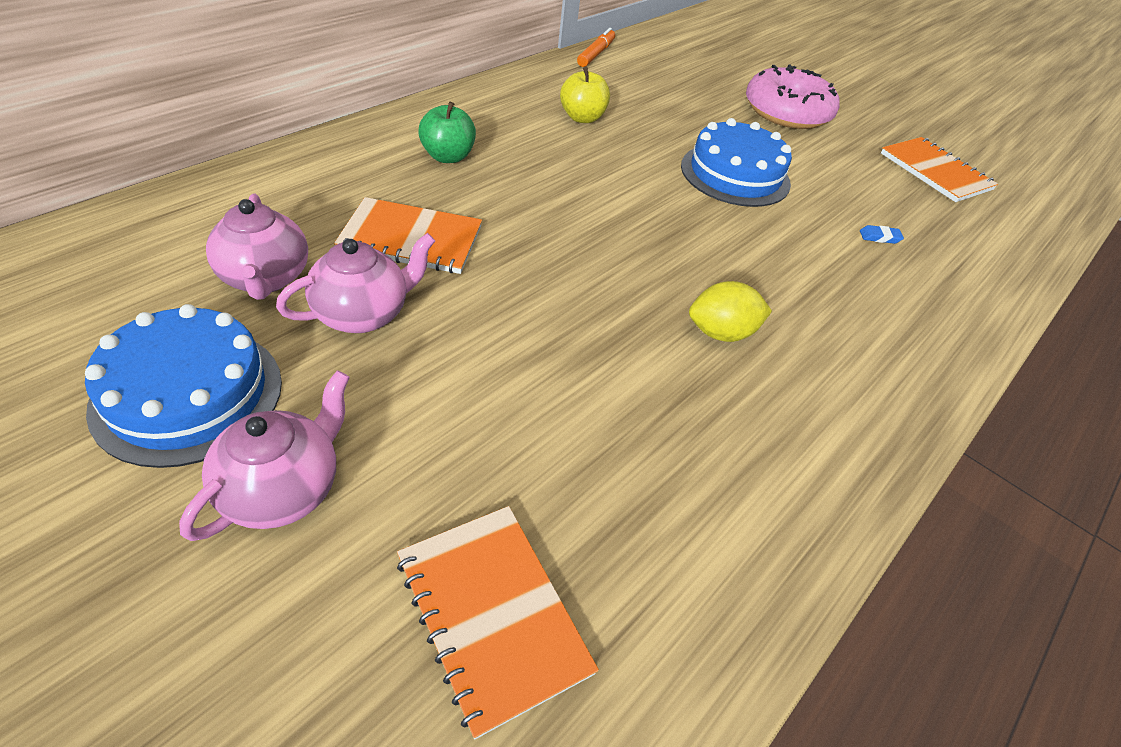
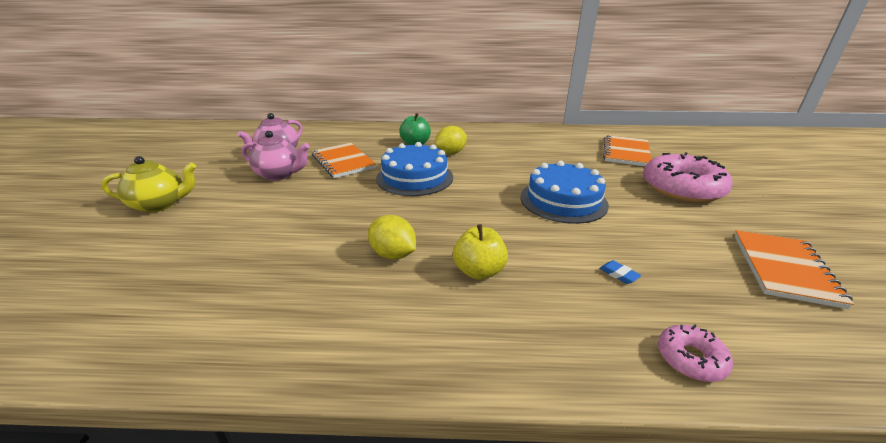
camera: 55 degrees right, 15 degrees down
blue cake [85,304,282,468] -> blue cake moved to [376,142,453,196]
pink teapot [179,370,350,541] -> yellow teapot [101,156,196,213]
orange notebook [397,506,599,739] -> orange notebook moved to [603,135,652,166]
yellow apple [560,67,610,123] -> yellow apple moved to [453,224,508,280]
orange marker [577,28,615,67] -> none
none -> yellow lemon [435,126,467,154]
none -> pink donut [658,325,733,382]

